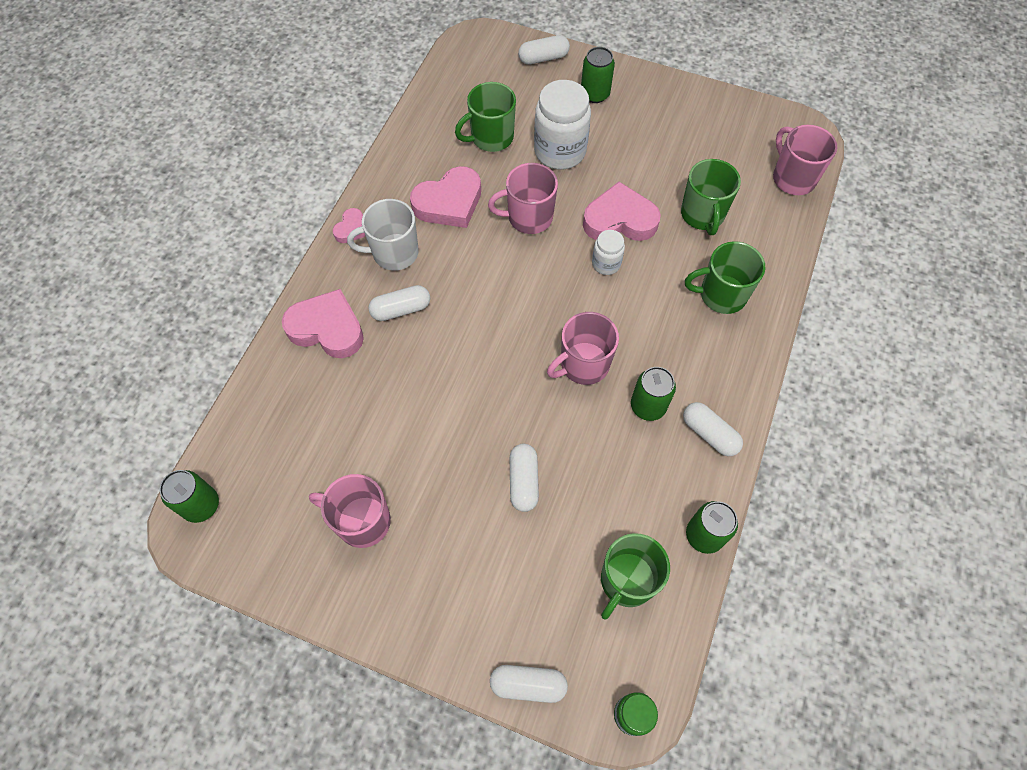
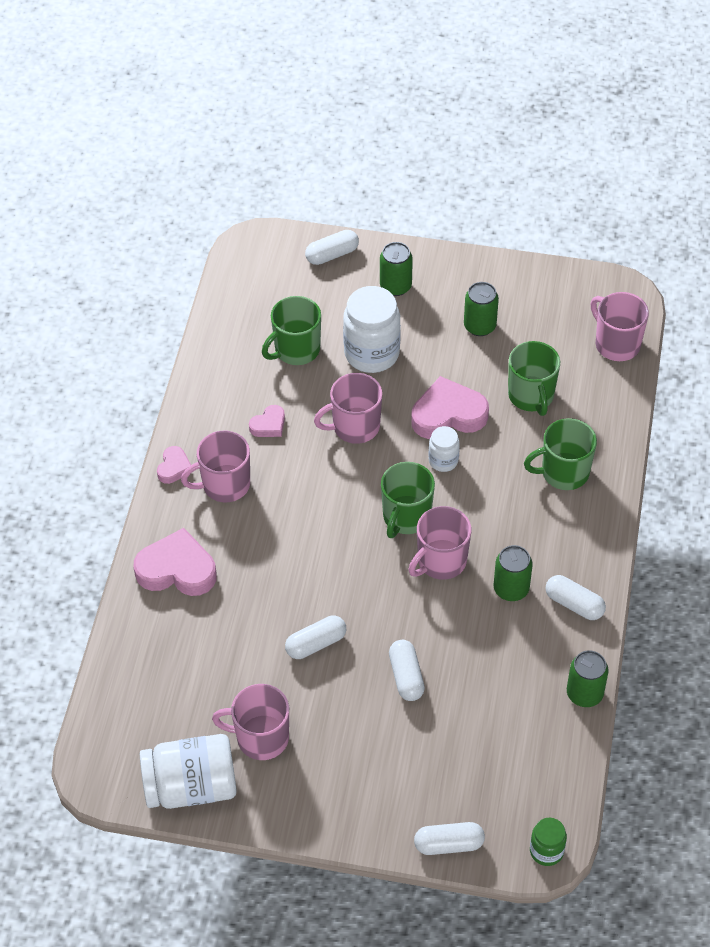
camera: 10 degrees left, 10 degrees down
green can [159,470,219,523] -> green can moved to [464,282,499,336]
white mug [347,199,418,271] -> pink mug [181,431,250,502]
white capsule [368,285,430,321] -> white capsule moved to [285,615,346,659]
pink heart [410,166,481,228] -> pink heart [249,405,285,437], size x0.51
green mug [601,533,670,620] -> green mug moved to [381,462,435,538]
none -> white jar [140,734,237,809]

